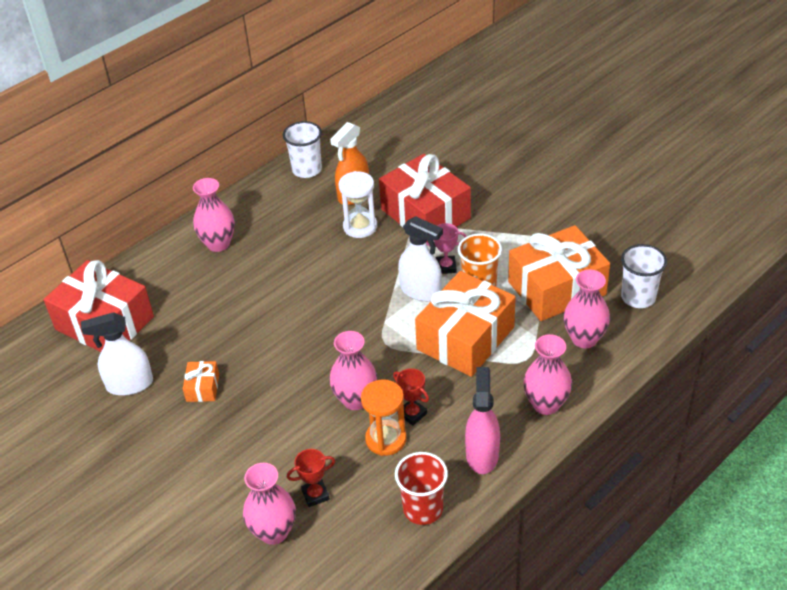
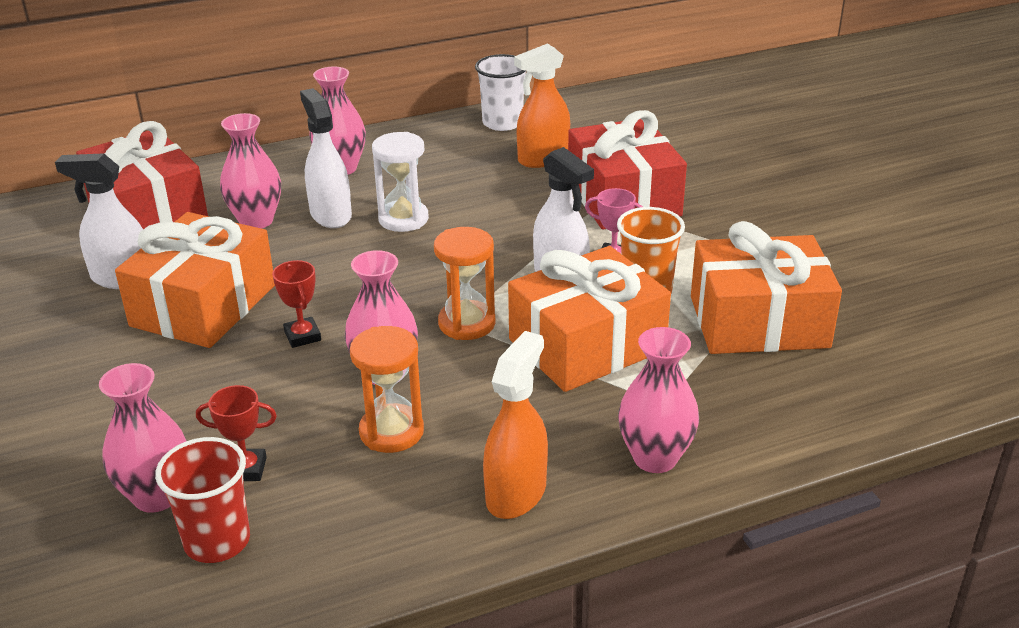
camera: 20 degrees right, 10 degrees down
orange gift [183,361,219,402] -> orange gift [115,212,275,348], size x2.32
white hourglass [338,171,377,238] -> white hourglass moved to [372,132,429,232]
red trophy [393,368,429,426] -> red trophy moved to [272,260,321,348]
red cup [395,452,448,525] -> red cup moved to [155,437,250,563]
pink spray bottle [465,367,500,474] -> orange spray bottle [483,331,548,519]
pink vase [563,270,610,348] -> pink vase moved to [220,113,281,229]
white cup [621,244,667,308] -> none
none -> white spray bottle [300,88,352,228]
none -> orange hourglass [434,227,495,340]

